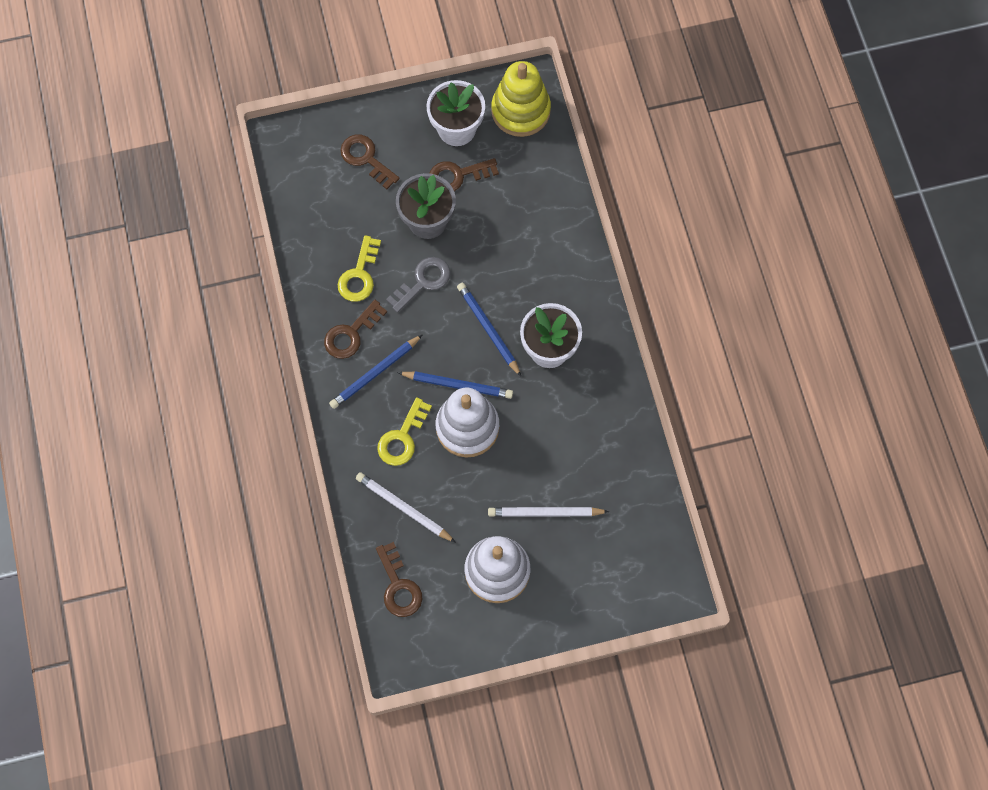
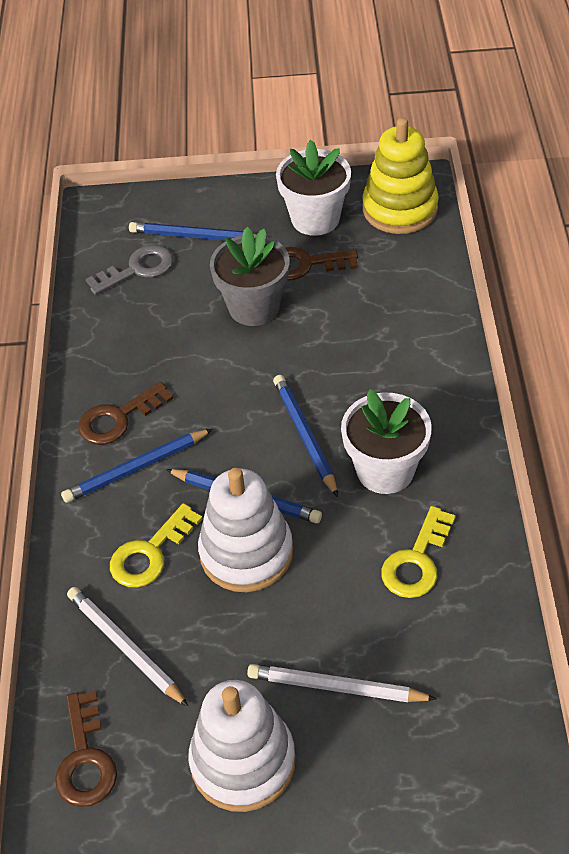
camera: 15 degrees right, 20 degrees down
yellow key [337,235,381,302] -> yellow key moved to [381,506,456,598]
brown key [340,135,400,189] -> blue pencil [129,222,257,241]
grey key [386,257,451,313] -> grey key moved to [86,245,174,295]

